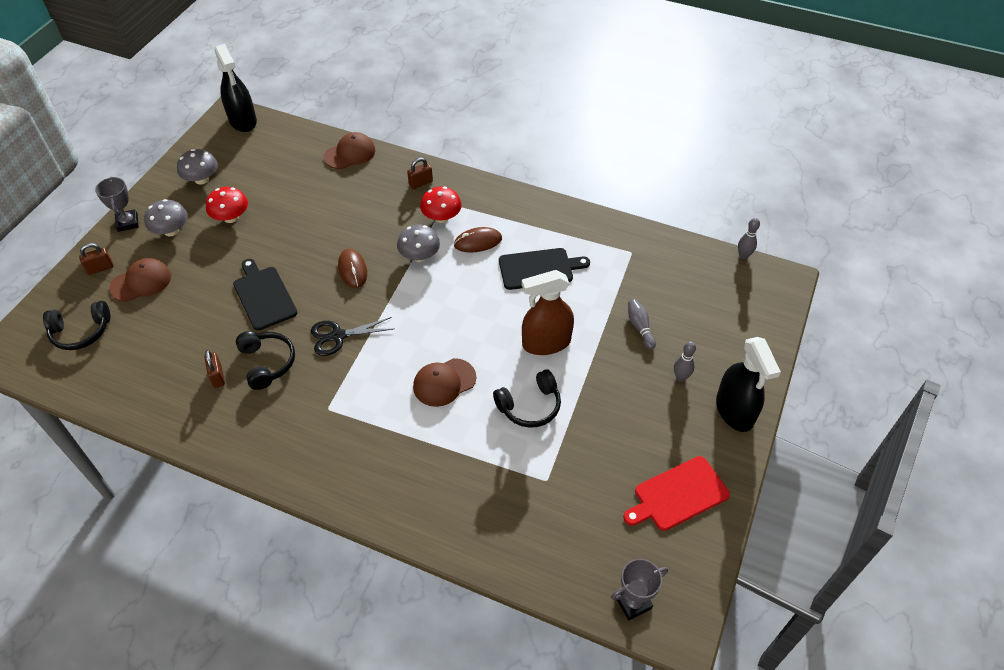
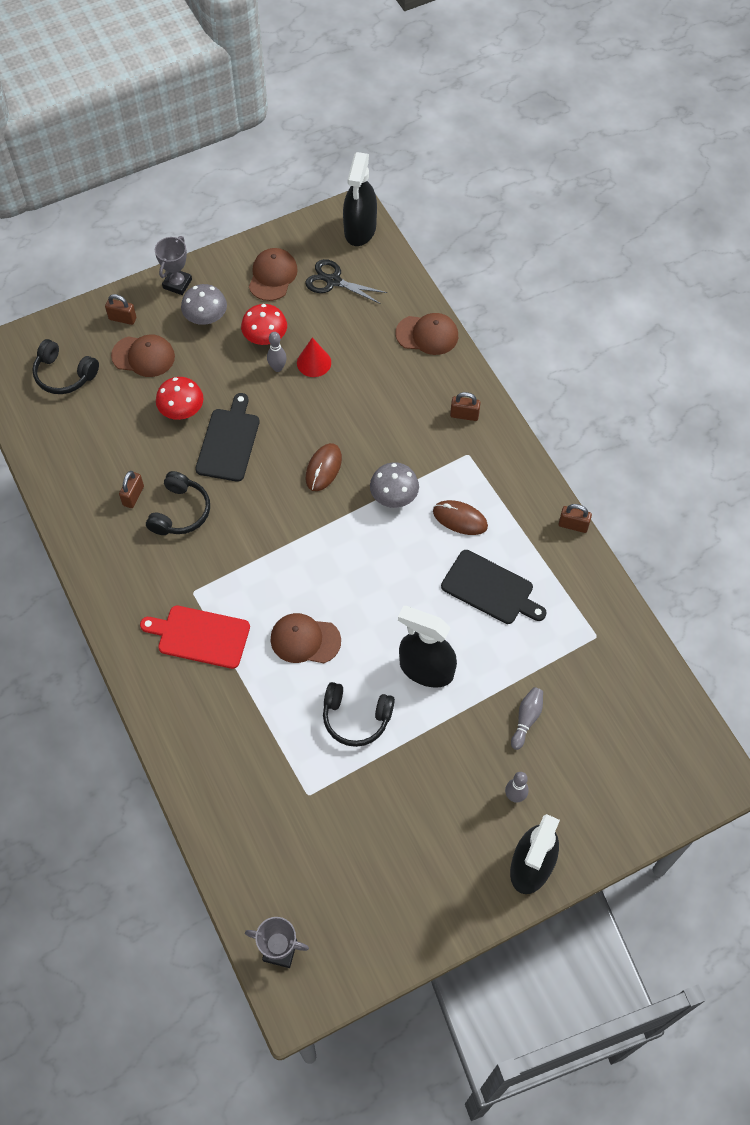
camera: 40 degrees right, 10 degrees up
grey mushroom [177,149,218,185] -> brown cap [249,248,298,301]
black scissors [311,317,393,356] -> black scissors moved to [306,259,387,304]
red mushroom [420,187,462,223] -> red mushroom moved to [156,377,204,420]
brown spray bottle [522,270,574,355] -> black spray bottle [398,606,457,688]
red cutting board [624,456,730,531] -> red cutting board moved to [140,606,250,669]
grey bowling pin [738,218,760,259] -> grey bowling pin moved to [267,332,287,372]
none -> red cone [297,338,331,377]
none -> brown padlock [558,504,592,533]

